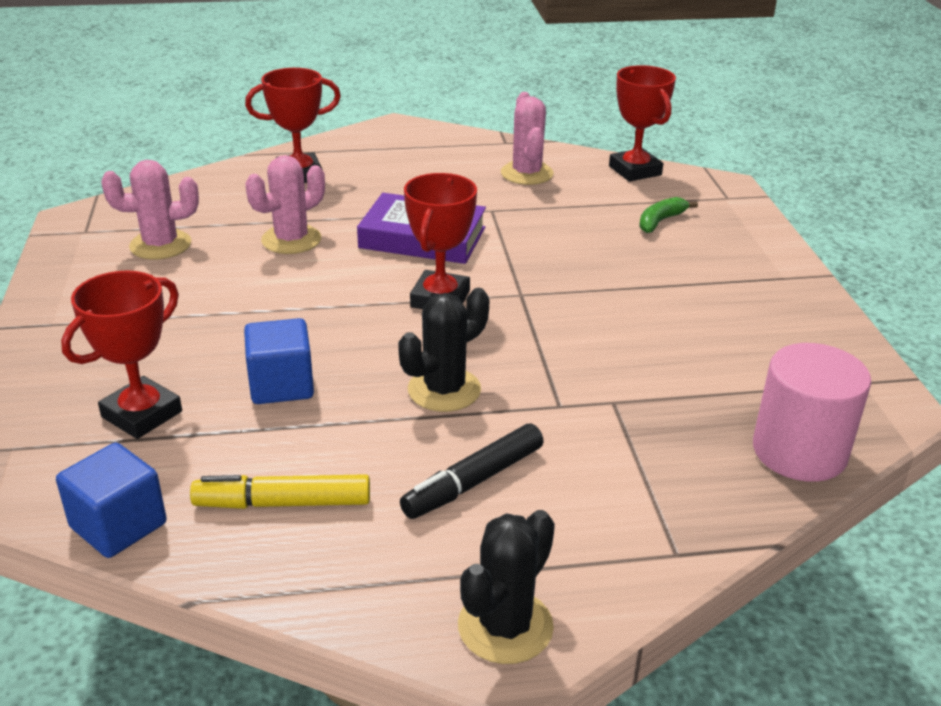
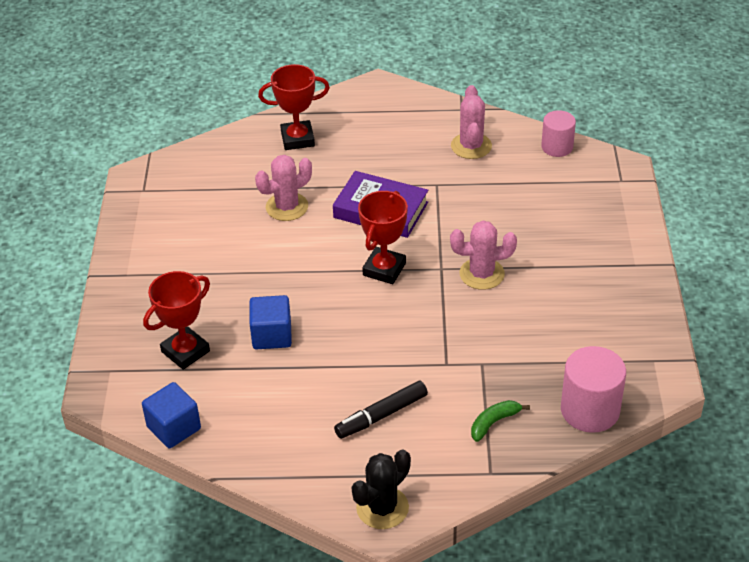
camera: 10 degrees right, 10 degrees up
pink cactus [101,160,199,260] -> pink cactus moved to [450,221,517,290]
yellow marker [190,474,370,509] -> none
black cactus [398,288,489,412] -> none
red trophy [609,65,676,182] -> pink cylinder [541,110,576,157]
green banana [639,197,698,233] -> green banana moved to [471,400,530,442]

